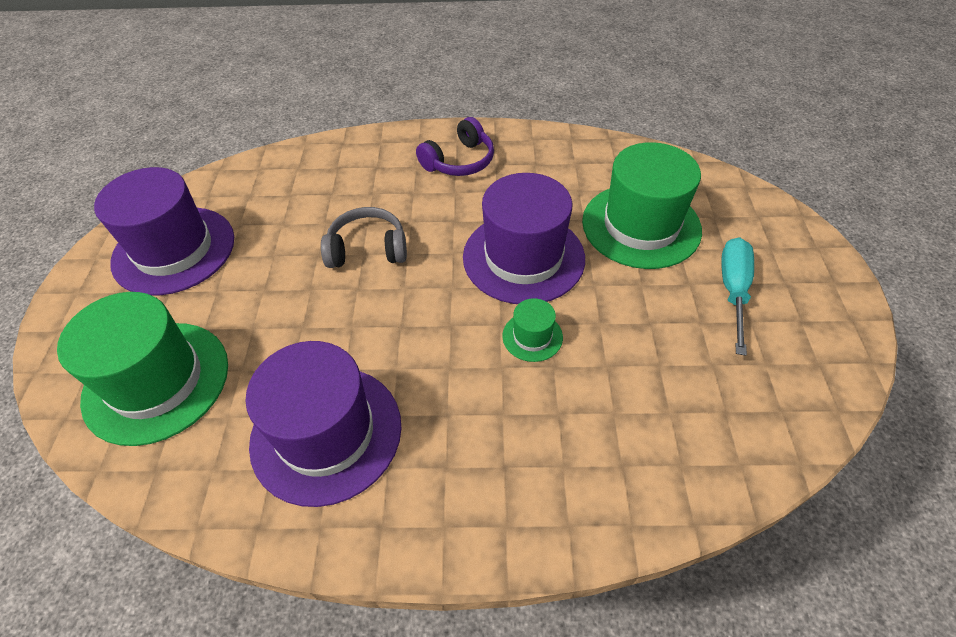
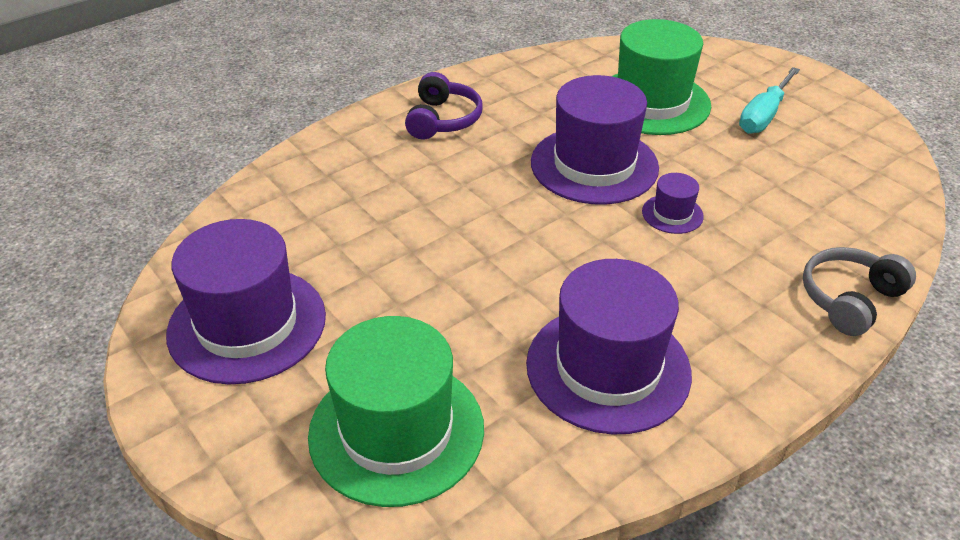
camera: 40 degrees left, 10 degrees down
grey headphones [321,207,407,268] -> grey headphones moved to [803,247,916,336]
green hat [502,298,563,362] -> purple hat [642,173,704,234]
turquoise screwdriver [721,237,754,356] -> turquoise screwdriver turned 120 degrees counterclockwise [739,67,800,134]

